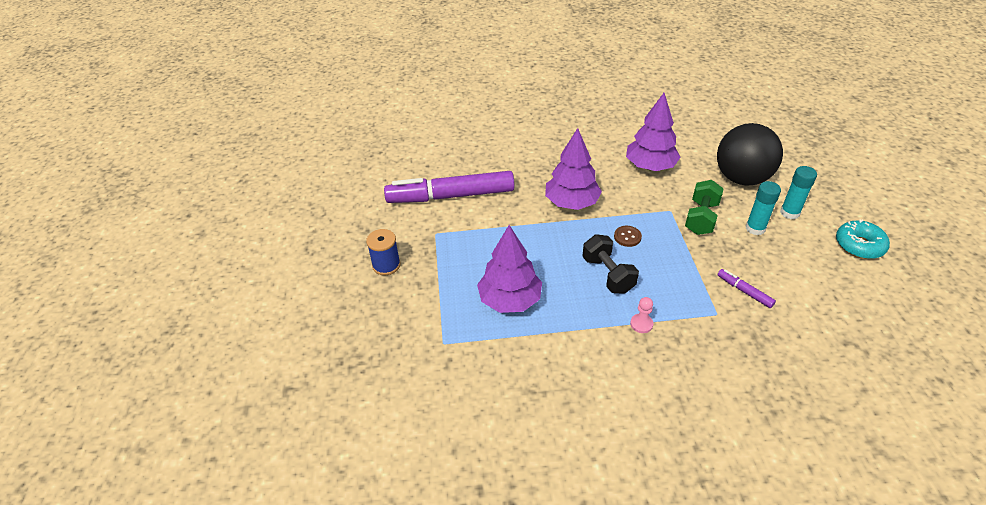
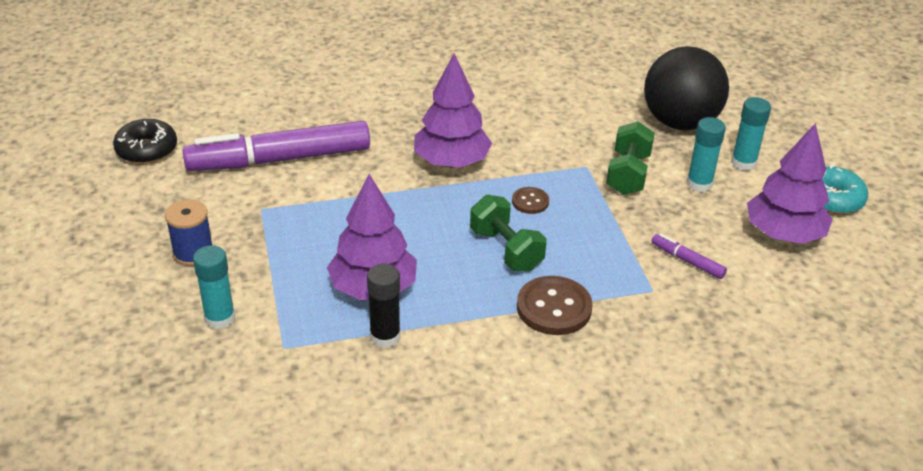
camera: 10 degrees left, 5 degrees down
black dumbbell [582,234,639,294] -> green dumbbell [470,195,547,272]
purple tree [626,93,681,171] -> purple tree moved to [747,123,833,244]
pink pawn [630,297,653,333] -> brown button [517,276,592,335]
none -> black donut [113,119,177,164]
none -> turquoise glue stick [193,245,235,329]
none -> black glue stick [367,264,401,348]

